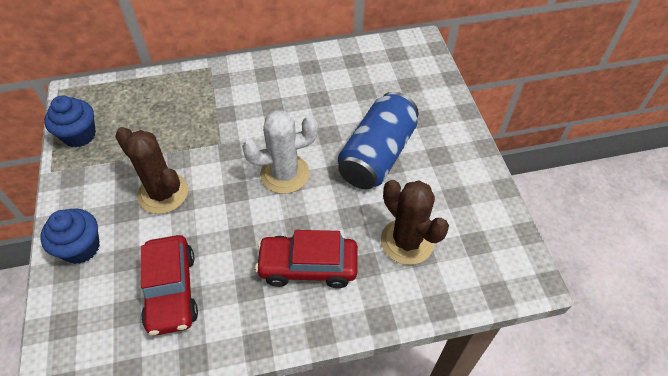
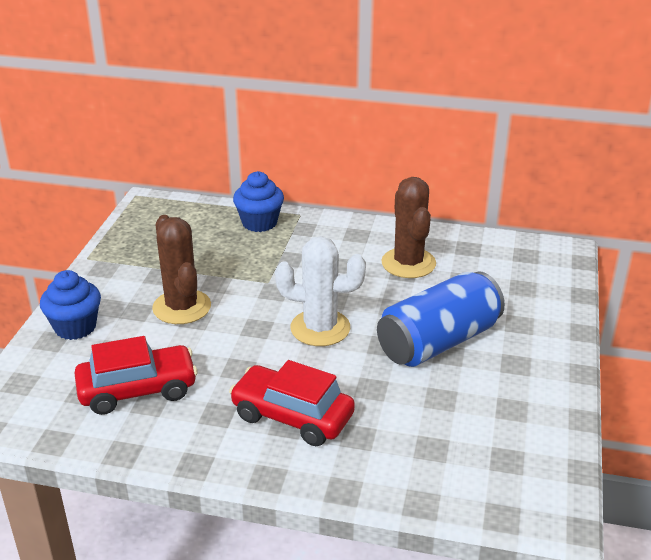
camera: 25 degrees right, 20 degrees down
blue cupcake [44,95,96,147] -> blue cupcake moved to [233,171,284,232]
red car [141,235,198,336] -> red car turned 120 degrees counterclockwise [74,336,198,415]
brown cactus [381,180,449,265] -> brown cactus moved to [381,177,436,278]

